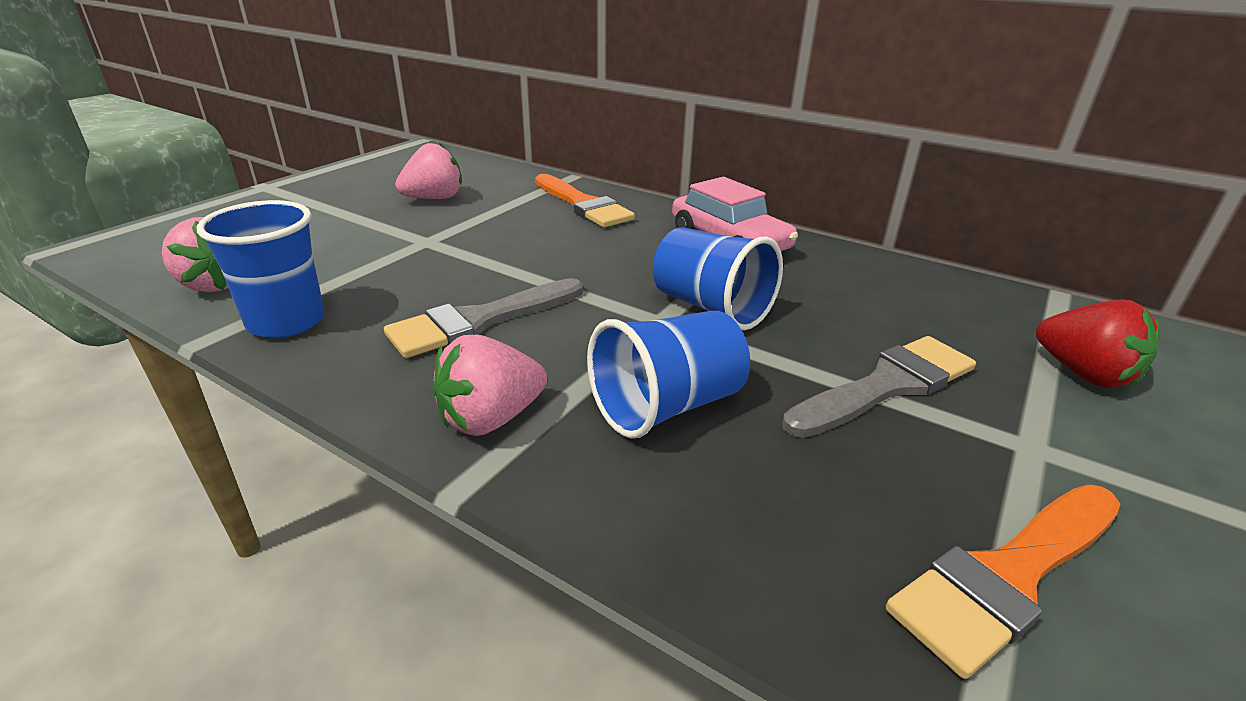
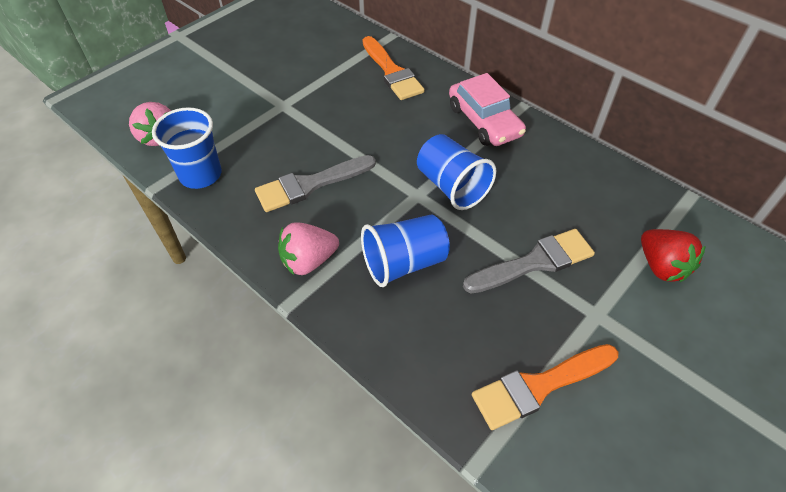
camera: 10 degrees right, 20 degrees up
pink strawberry [395,142,462,199] -> none

